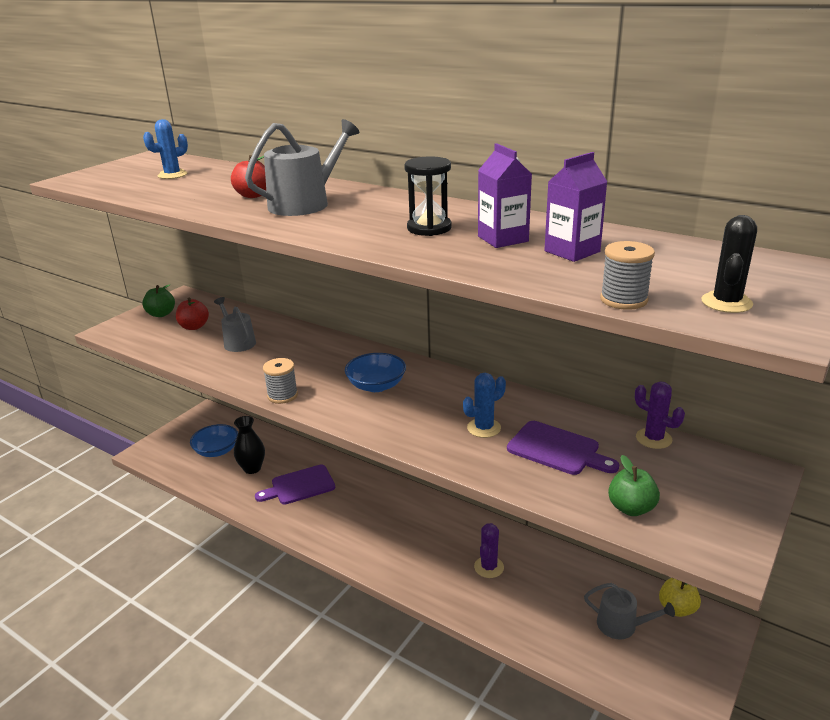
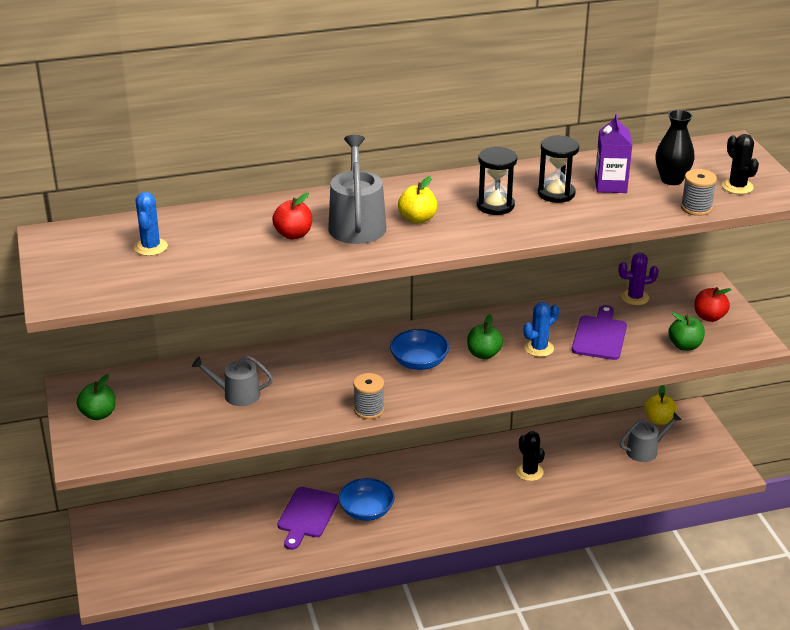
camera: 50 degrees left, 5 degrees up
red apple [176,298,209,330] -> red apple moved to [695,287,732,322]
blue bowl [190,424,238,457] -> blue bowl moved to [338,478,395,521]
black vase [234,416,265,474] -> black vase moved to [655,110,695,185]
blue cactus [463,373,506,438] -> blue cactus turned 45 degrees clockwise [524,302,559,357]
purple cactus [474,523,504,578] -> black cactus [516,431,545,481]
purple carton [478,143,532,248] -> black hourglass [538,136,579,203]
purple cutting board [507,421,619,475] -> purple cutting board turned 60 degrees counterclockwise [572,305,627,360]
none -> yellow apple [398,176,438,224]
none -> green apple [467,314,503,359]

